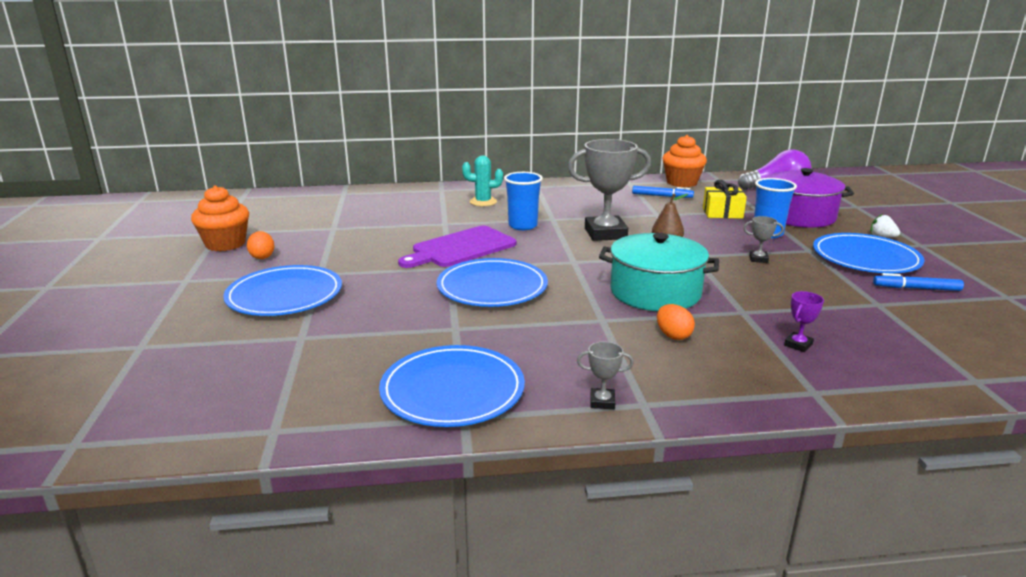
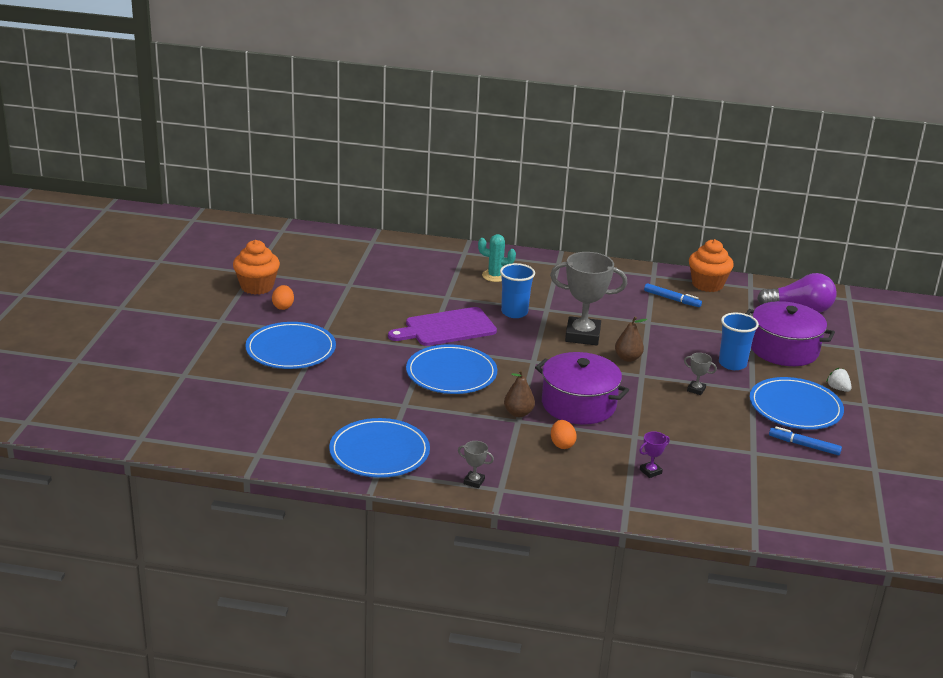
camera: 15 degrees right, 5 degrees up
turquoise pot [599,233,719,311] -> purple pot [535,352,629,425]
yellow gift [703,180,747,219] -> none
none -> brown pear [504,370,535,417]

